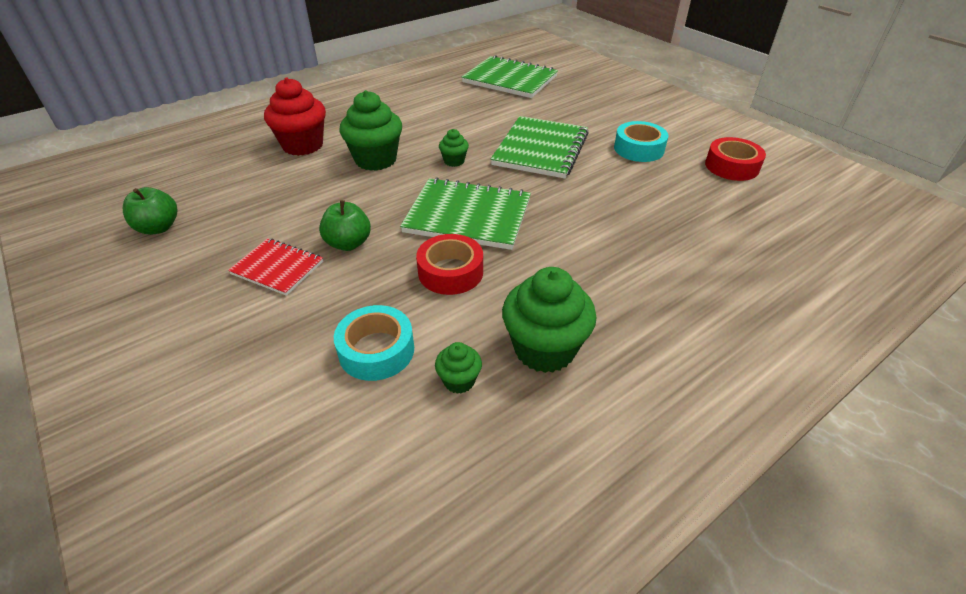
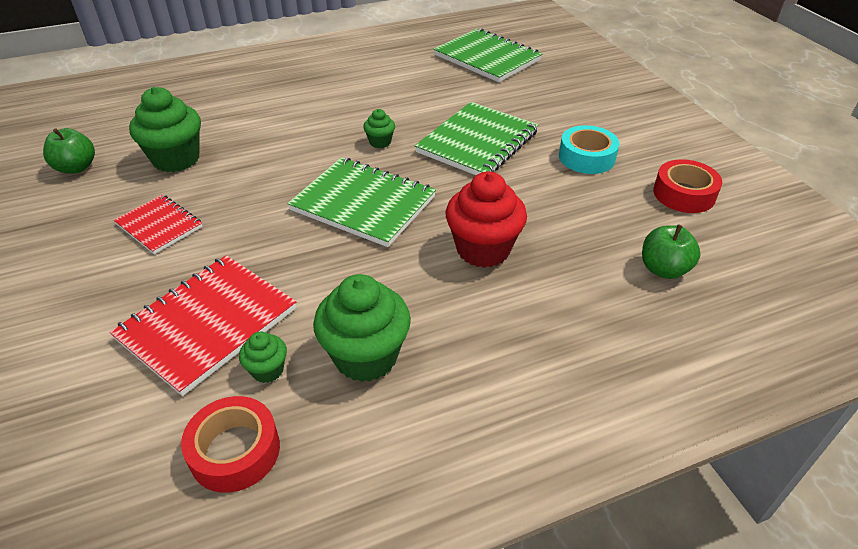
camera: 15 degrees right, 0 degrees up
red cupcake [264,77,326,156] -> red cupcake moved to [446,172,527,268]
green apple [319,200,371,251] -> green apple moved to [642,225,701,279]
turquoise tape [334,305,414,381] -> red notebook [110,255,296,396]
green cupcake [340,90,402,171] -> green cupcake moved to [129,87,201,172]
red tape [416,234,483,295] -> red tape moved to [181,396,280,493]

